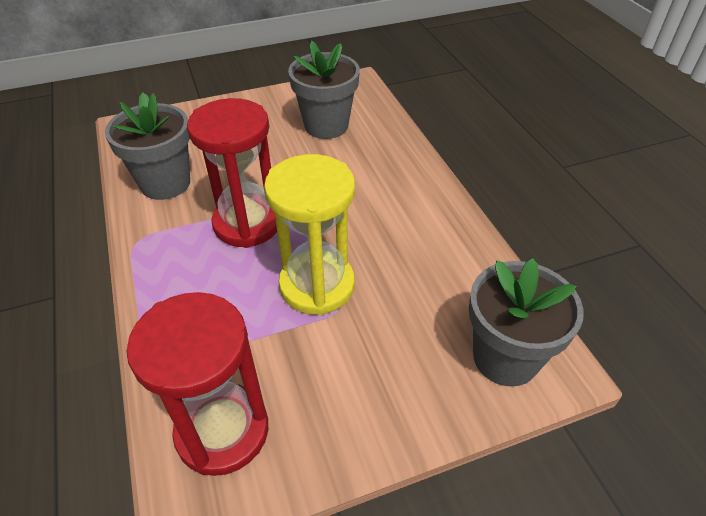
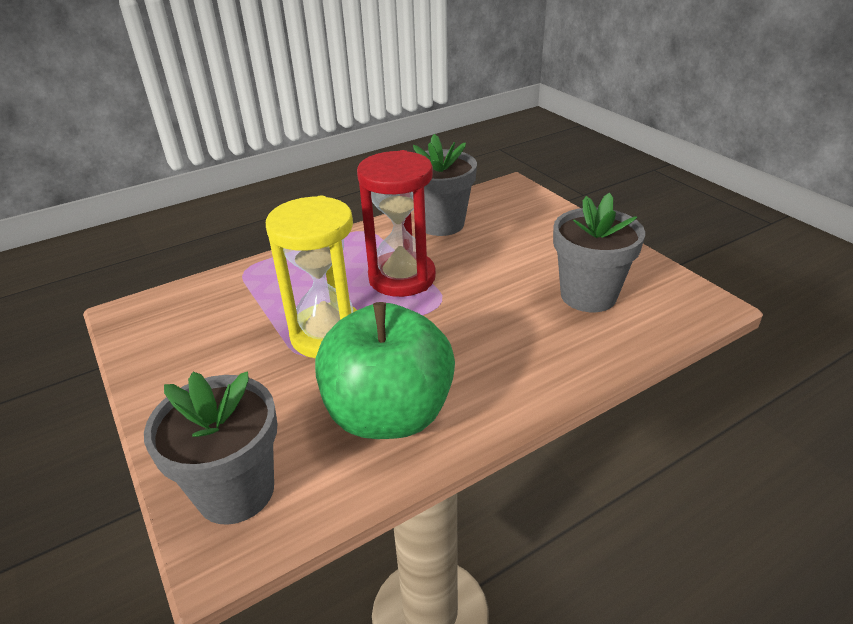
camera: 80 degrees right, 10 degrees down
red hourglass [127,292,268,476] -> none
none -> green apple [315,302,455,439]

